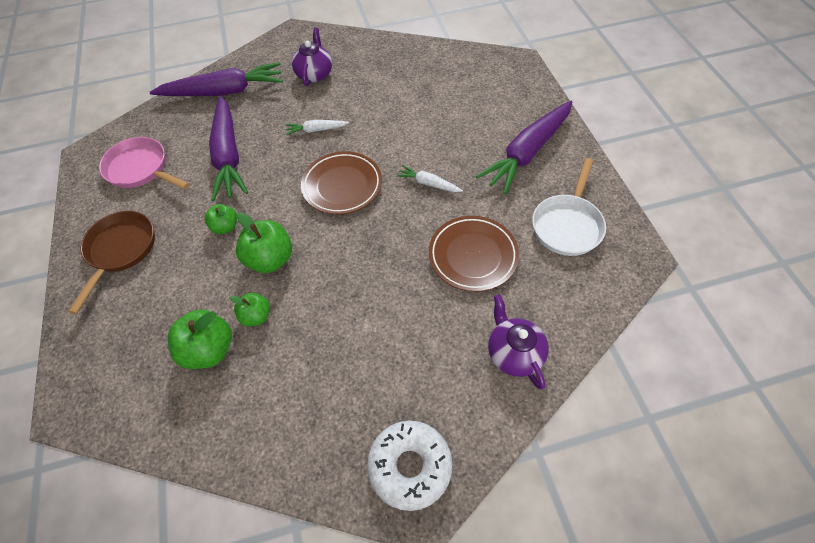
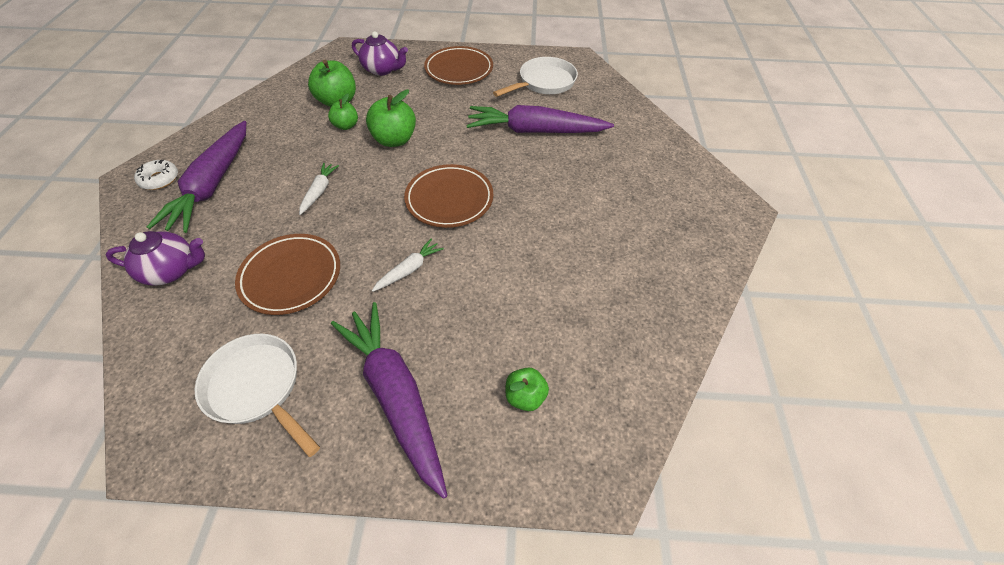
camera: 105 degrees right, 5 degrees down
brown pan [68,211,155,314] -> brown plate [424,46,493,85]
pink pan [99,137,189,189] -> white pan [493,57,578,97]
purple carrot [150,62,283,96] -> purple carrot moved to [147,121,246,233]
green apple [205,204,237,234] -> green apple moved to [505,368,549,411]
white carrot [286,120,349,135] -> white carrot moved to [299,163,339,215]
purple teapot [292,27,332,86] -> purple teapot moved to [352,31,408,76]
white donut [367,421,453,511] -> white donut [134,160,178,190], size x0.60

